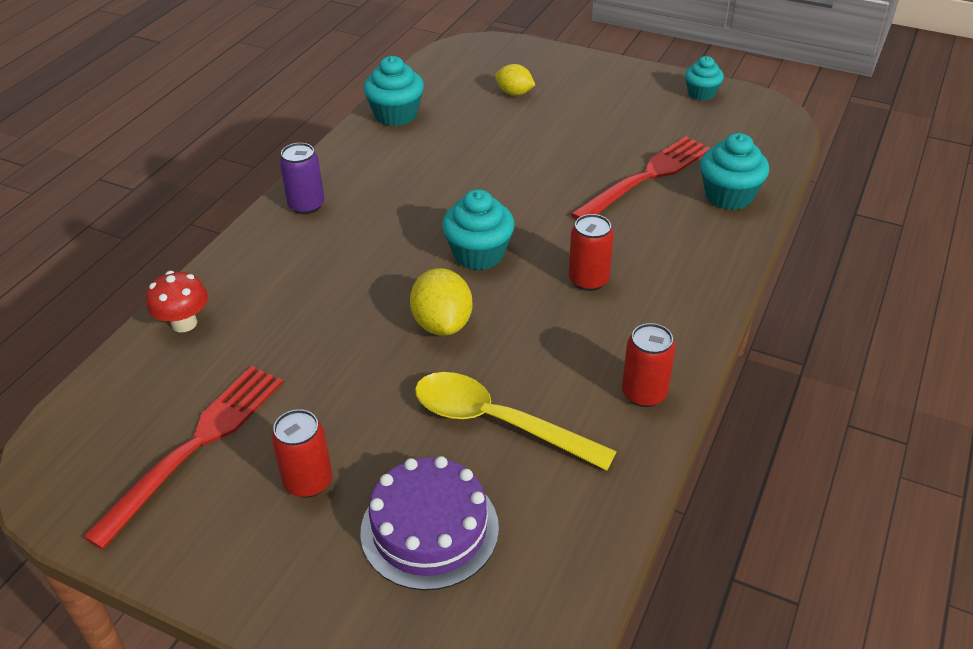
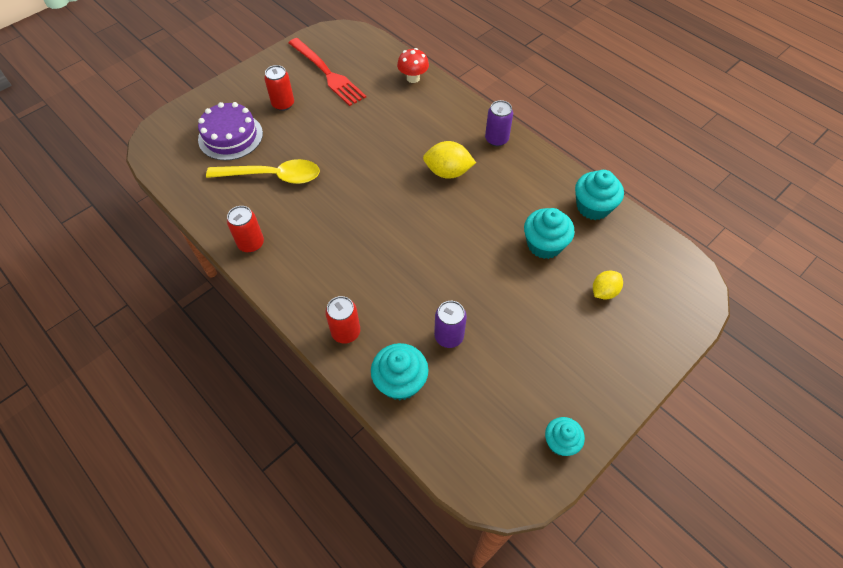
camera: 110 degrees right, 15 degrees up
yellow lemon [410,268,472,336] -> yellow lemon moved to [423,141,476,179]
yellow spoon [415,372,617,471] -> yellow spoon turned 45 degrees clockwise [206,159,320,184]
turquoise cupcake [442,189,515,270] -> turquoise cupcake moved to [524,208,575,259]
red can [569,214,614,291] -> red can moved to [325,296,360,344]
red fork [571,136,711,220] -> purple can [434,301,467,348]

